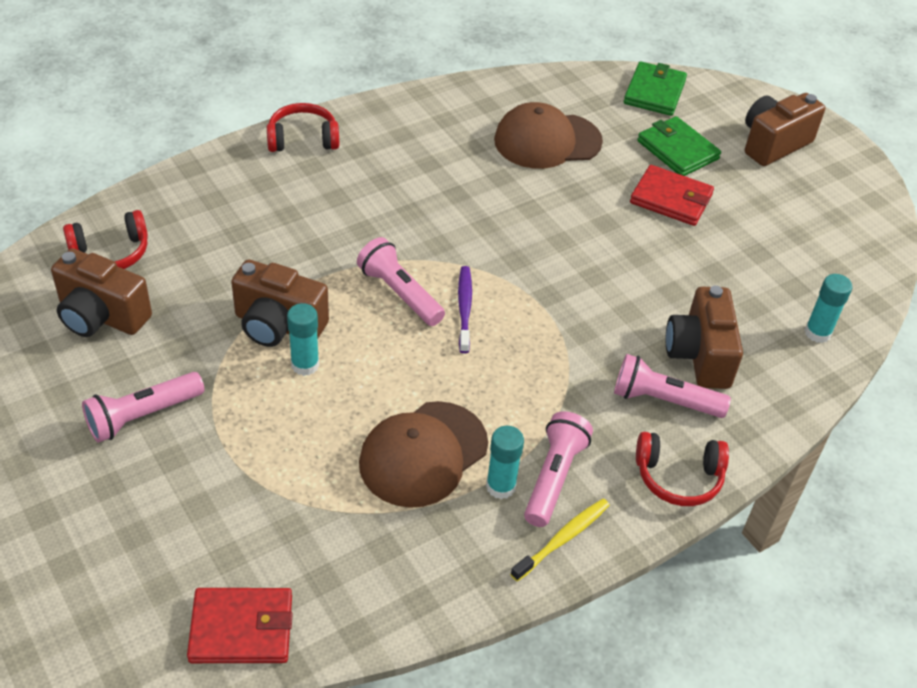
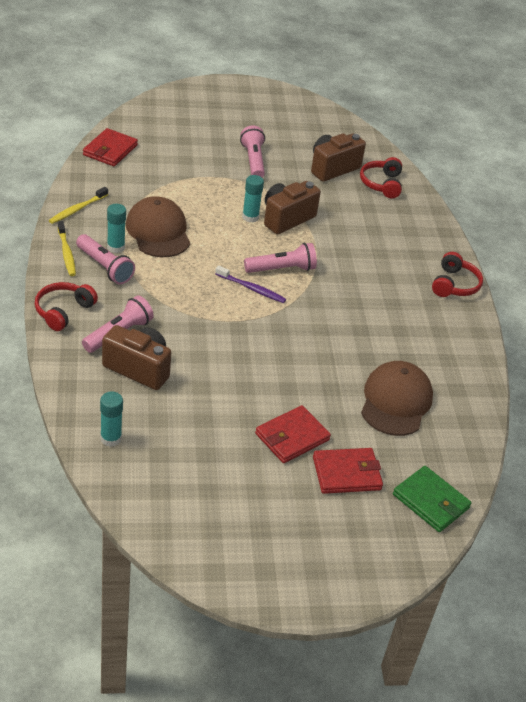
camera: 115 degrees right, 5 degrees down
green wallet [637,116,721,176] -> red wallet [313,448,383,494]
brown camera [745,93,825,166] -> none
none -> yellow toothbrush [49,187,108,224]

